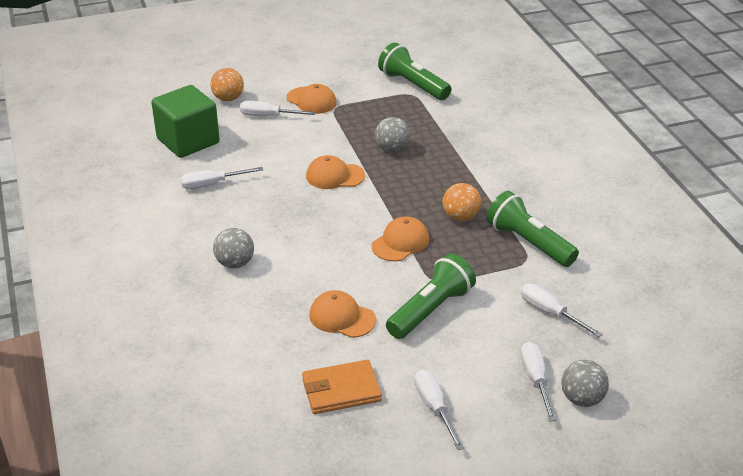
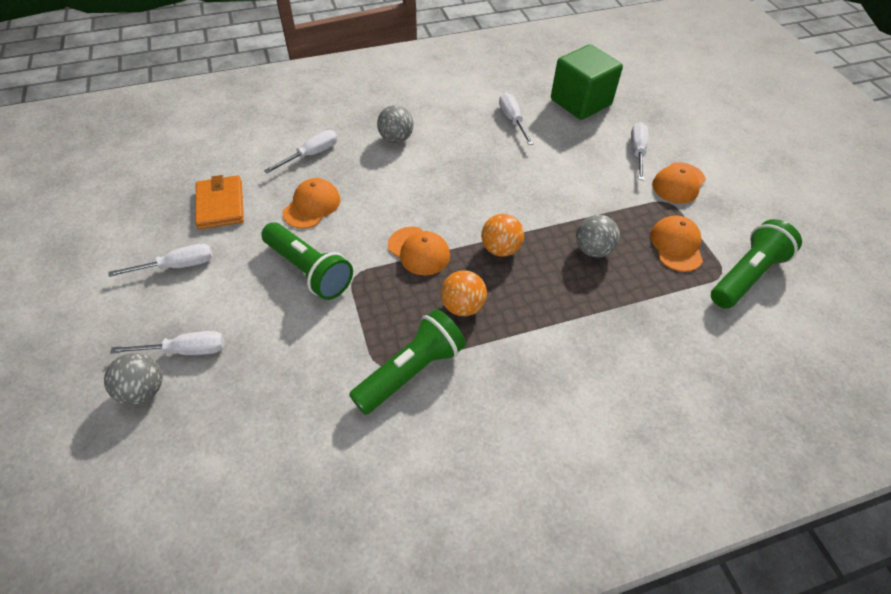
camera: 90 degrees right, 15 degrees up
orange ball [210,68,244,101] -> orange ball moved to [481,214,524,257]
orange cap [306,155,365,189] -> orange cap moved to [650,215,703,272]
white screwdriver [521,284,602,337] -> white screwdriver moved to [264,130,337,173]

